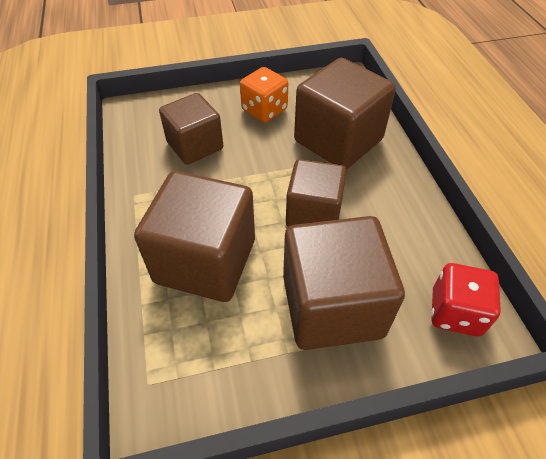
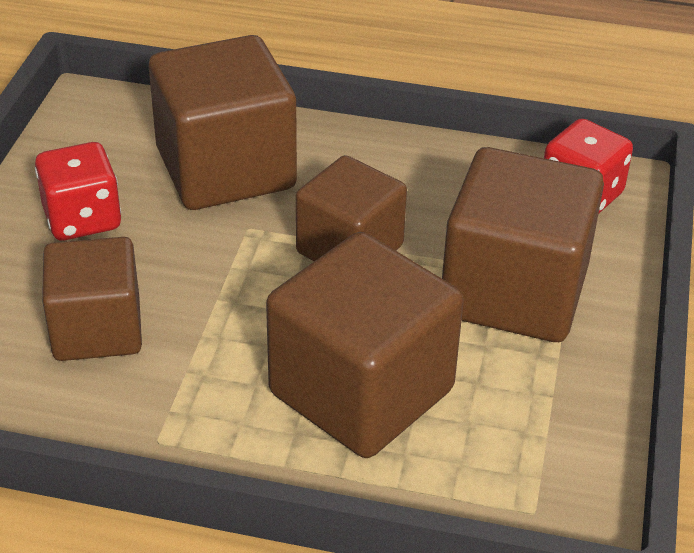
camera: 65 degrees left, 10 degrees down
orange dice [240,67,288,122] -> red dice [35,142,121,240]

